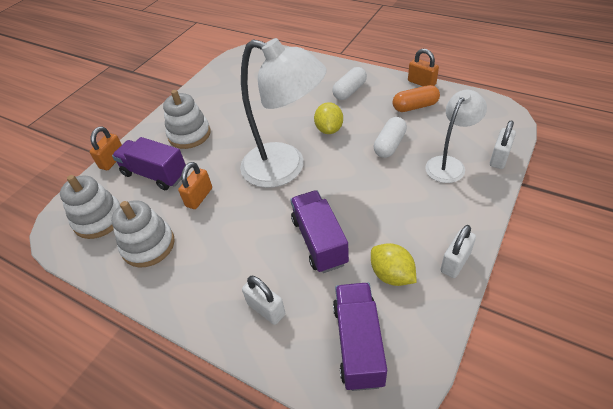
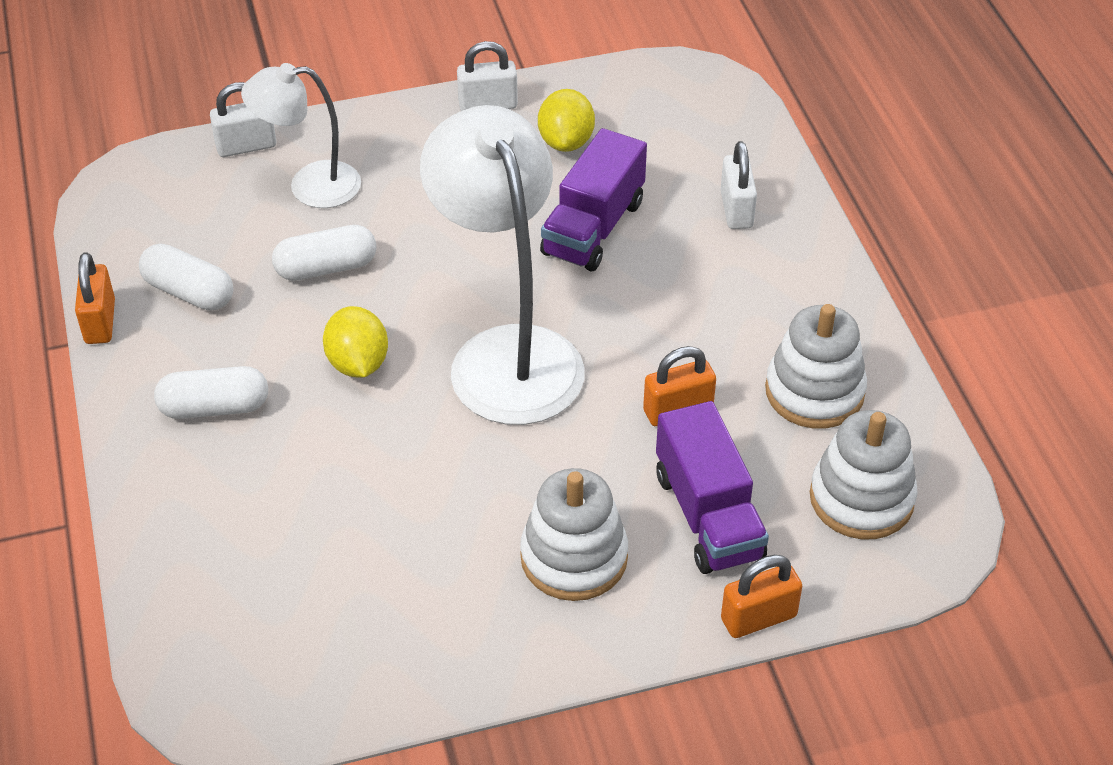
camera: 140 degrees left, 0 degrees up
yellow lemon [314,102,343,134] -> yellow lemon turned 60 degrees counterclockwise [323,306,388,378]
purple truck [333,283,387,391] -> none
orange capsule [393,85,440,112] -> white capsule [139,244,233,310]

